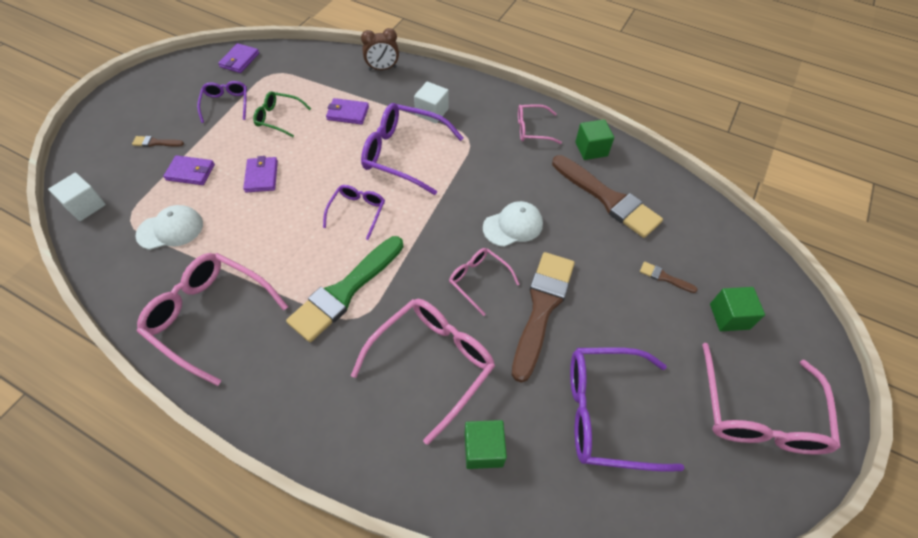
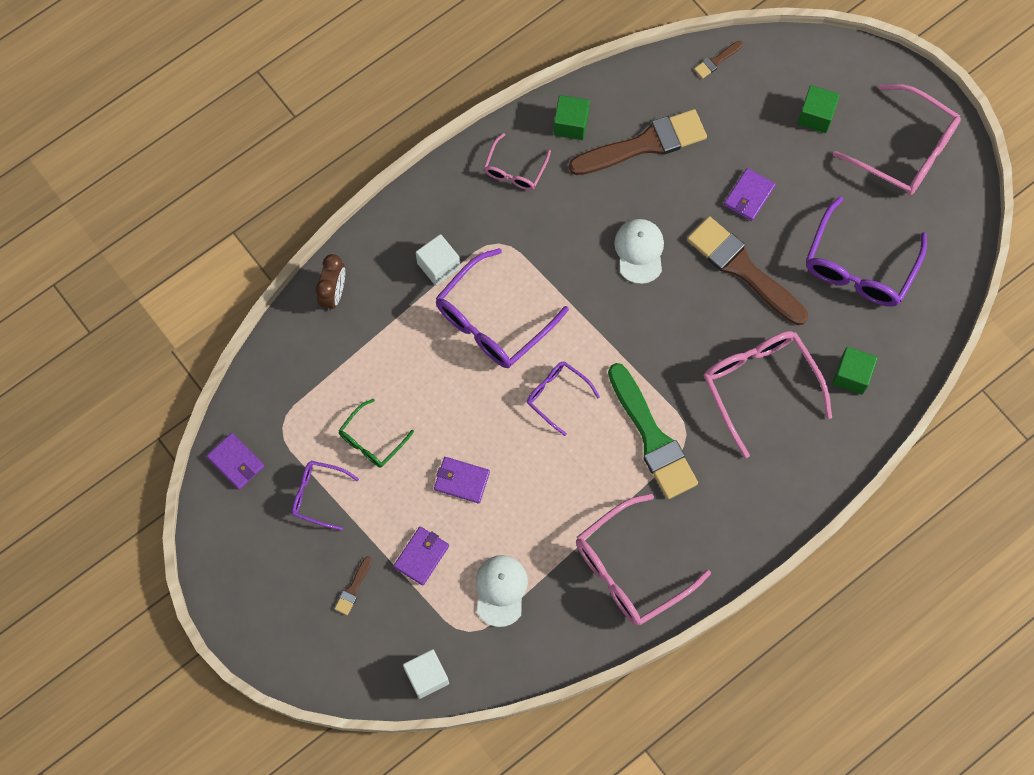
camera: 65 degrees left, 15 degrees up
purple wallet [326,98,369,125] -> purple wallet moved to [724,168,775,221]
pink glasses [449,248,520,316] -> none
brown brush [640,262,698,293] -> brown brush moved to [694,41,743,79]

